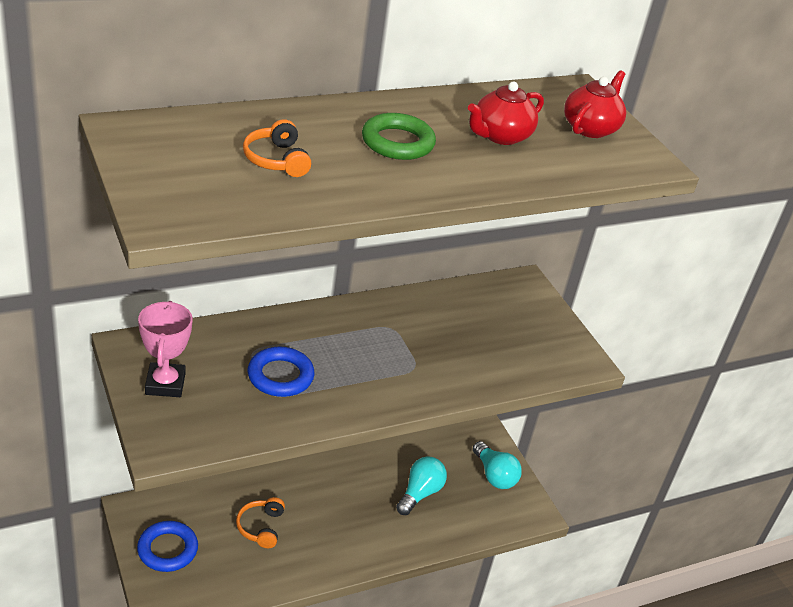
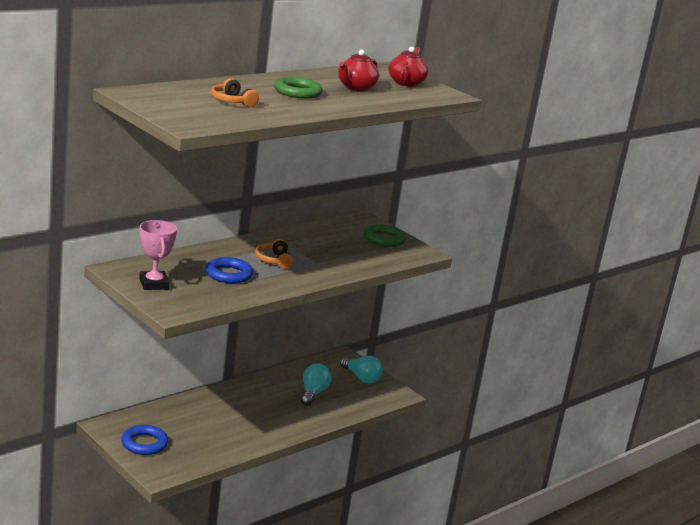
camera: 15 degrees left, 15 degrees down
orange headphones [236,497,285,548] -> orange headphones moved to [255,239,293,269]
none -> green ring [364,224,406,247]

